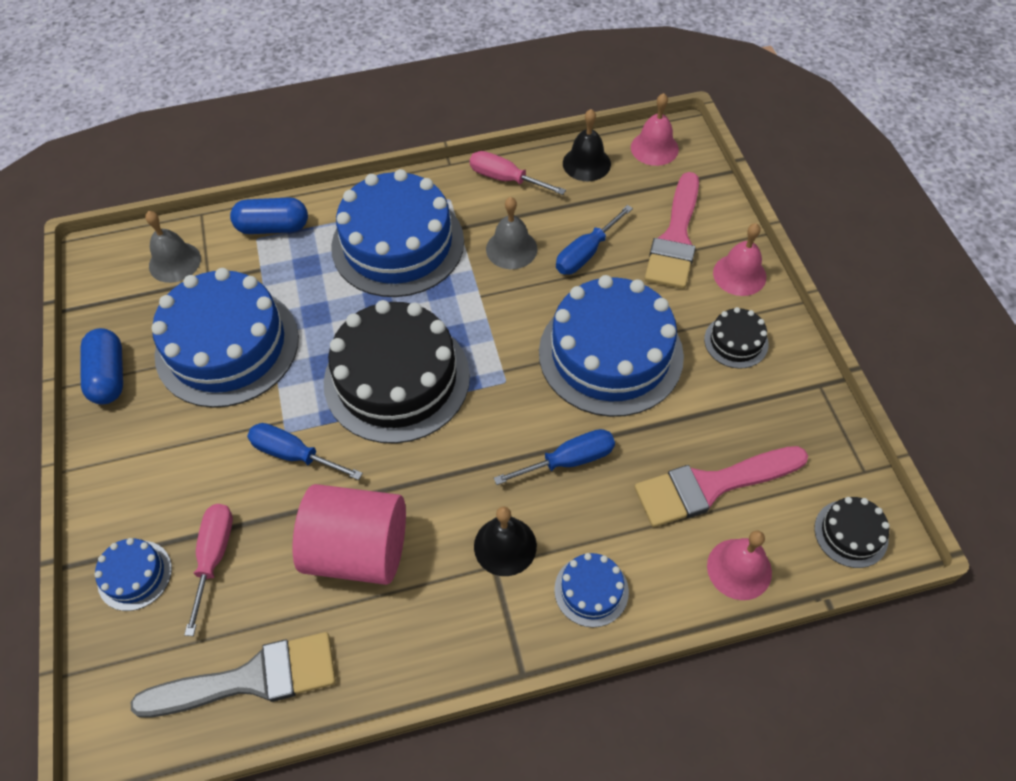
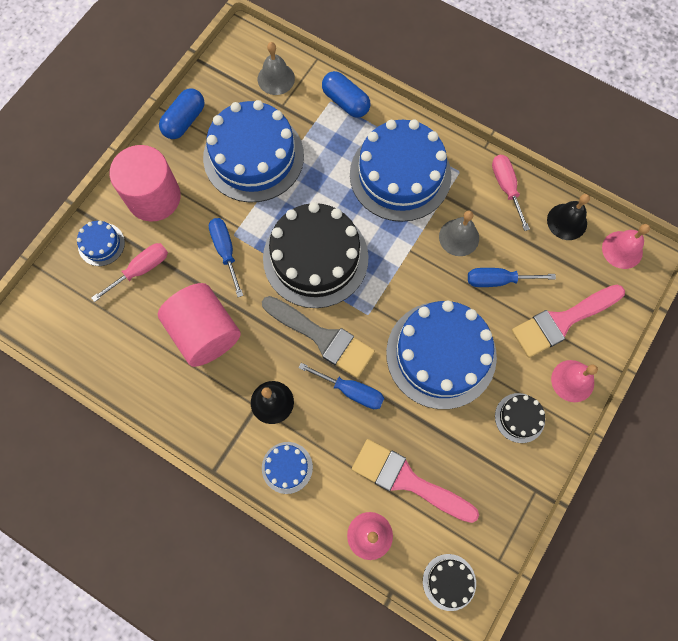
camera: 45 degrees right, 15 degrees up
grey brush [131,632,336,718] -> grey brush moved to [262,296,375,378]
none -> pink cylinder [110,145,181,221]

